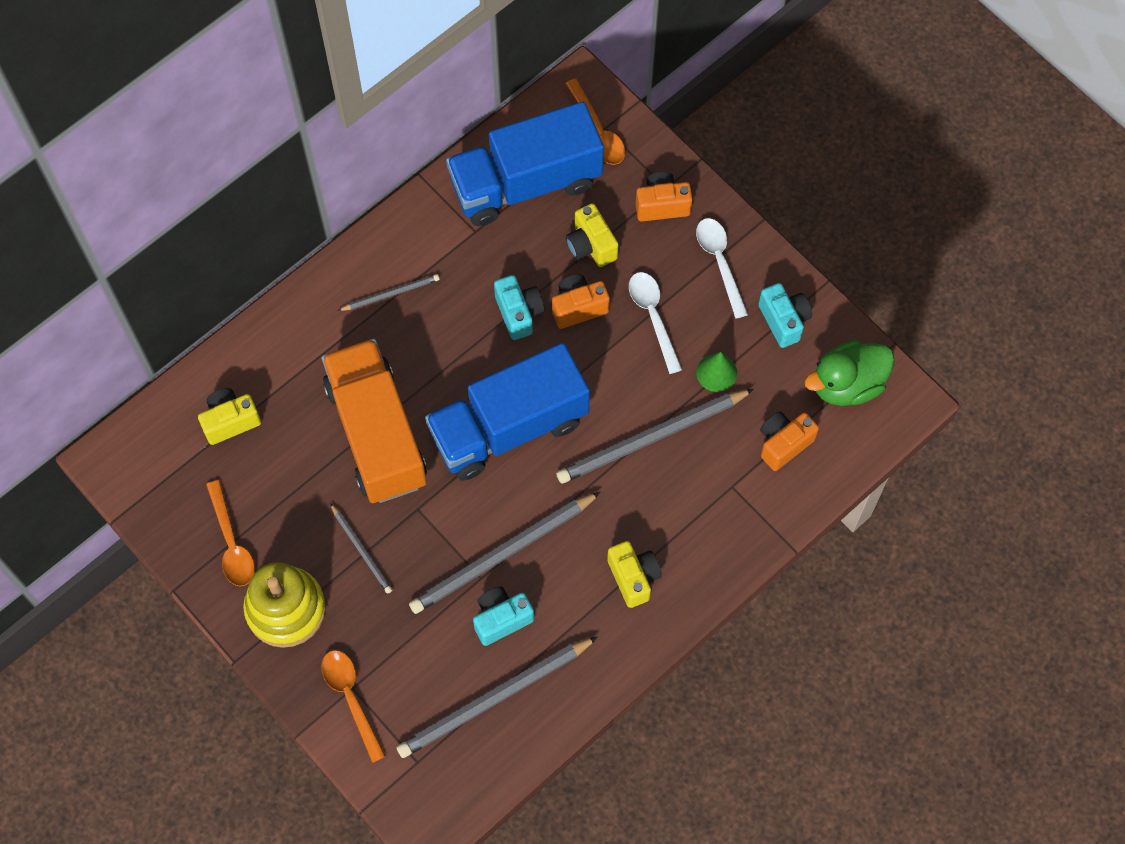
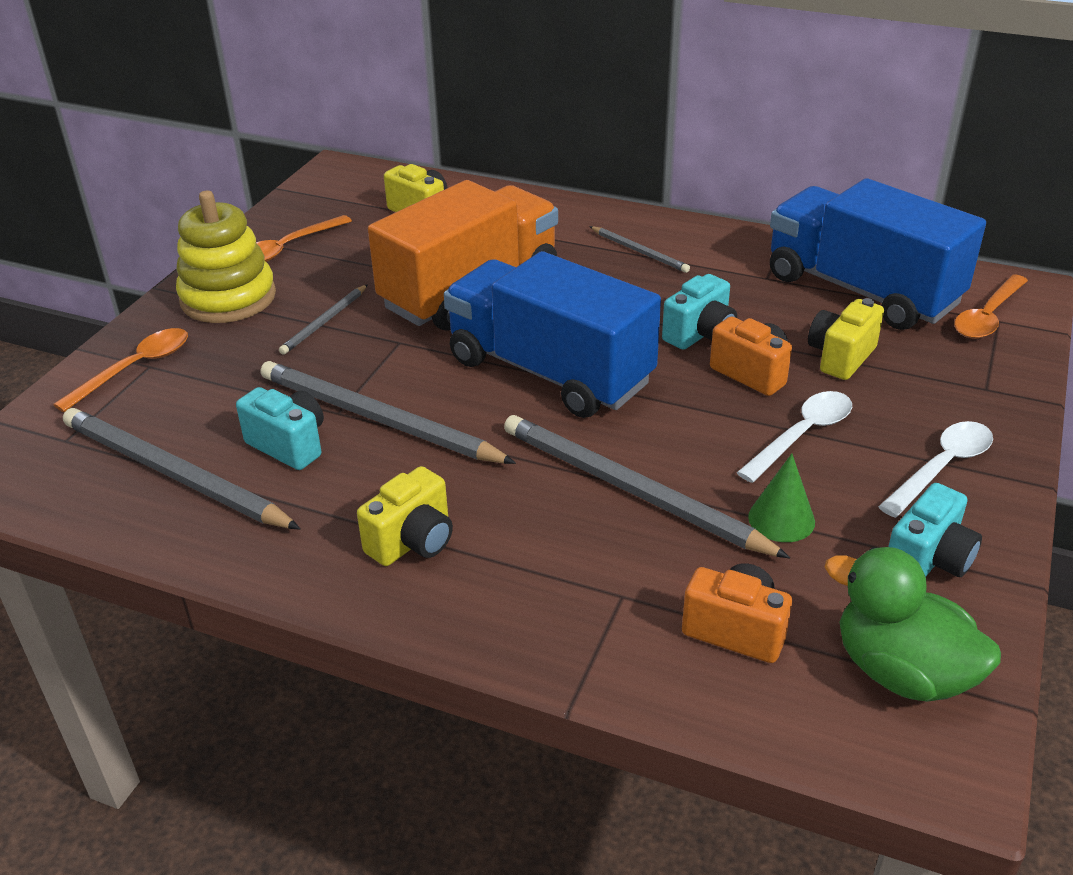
camera: 65 degrees right, 30 degrees down
orange camera [635,171,692,222] -> none

